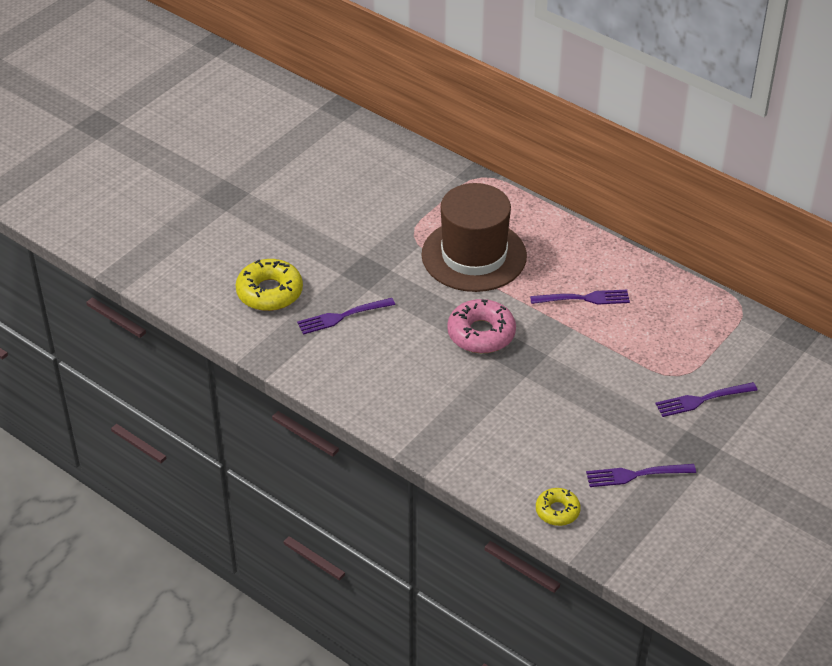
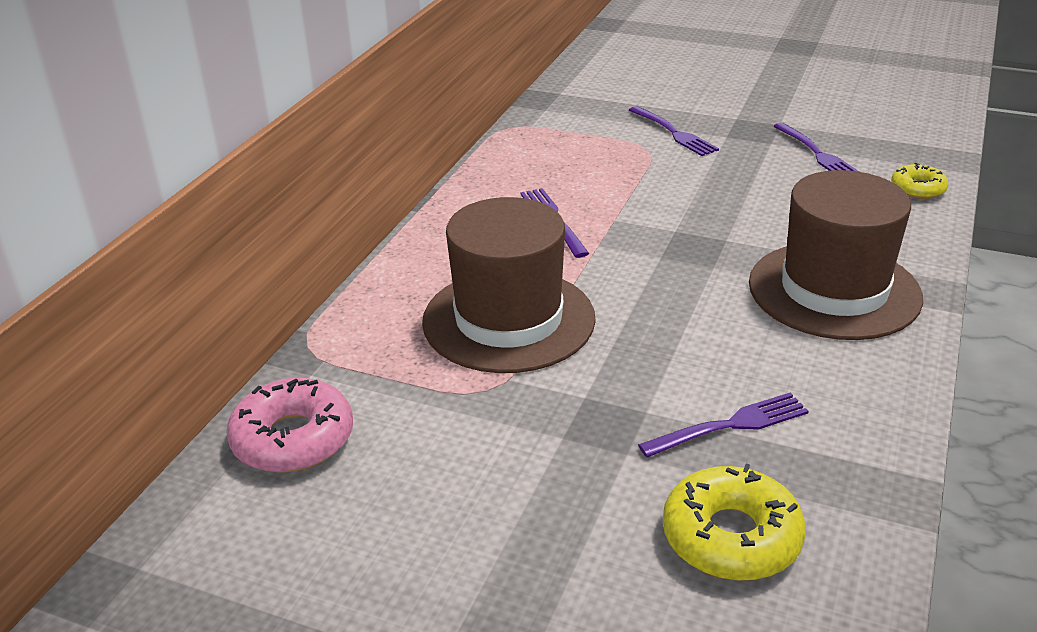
camera: 105 degrees left, 10 degrees down
purple fork [297,298,395,334] -> purple fork turned 75 degrees counterclockwise [638,393,809,458]
pink donut [447,299,516,353] -> pink donut moved to [226,378,353,473]
none -> brown hat [749,170,923,340]

